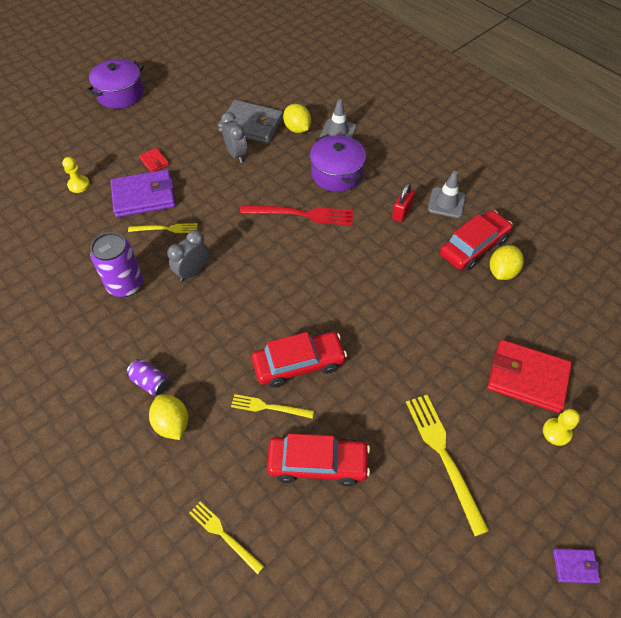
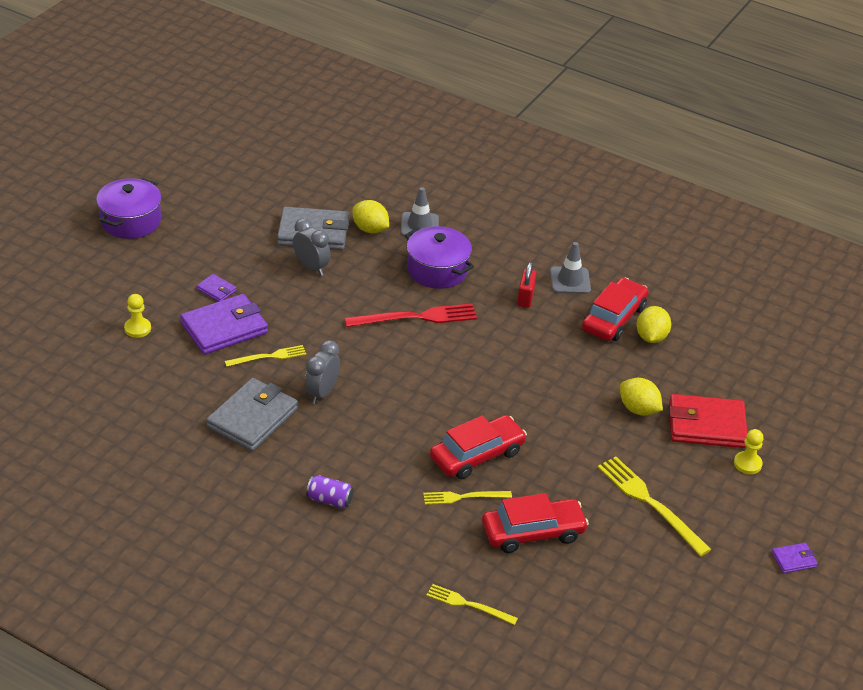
camera: 20 degrees left, 15 degrees down
purple can [90,232,143,297] -> grey wallet [206,378,298,451]
red wallet [139,148,169,172] -> purple wallet [197,274,236,302]
yellow lemon [149,394,188,440] -> yellow lemon moved to [620,378,663,416]

